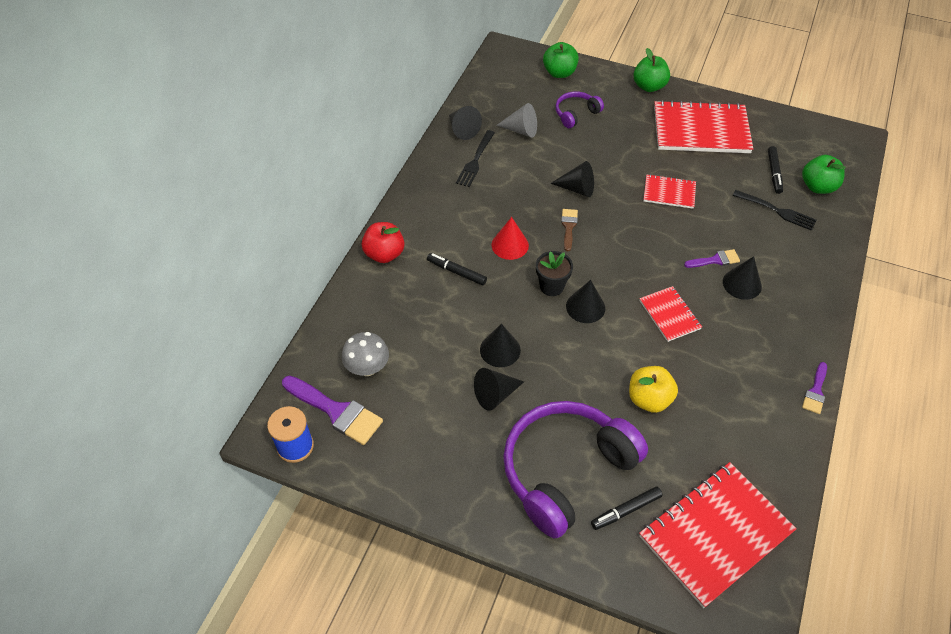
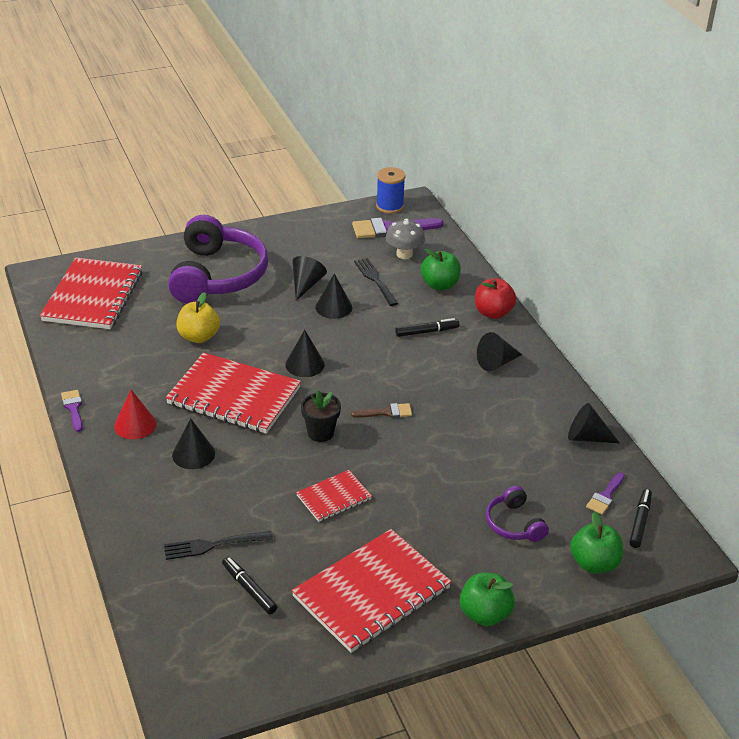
camera: 135 degrees right, 15 degrees down
black fork [456,130,495,187] -> black fork moved to [354,258,398,306]
red cone [492,217,529,260] -> red cone moved to [114,390,157,439]
grey cone [496,103,537,138] -> none
black flower pot [536,251,573,296] -> black flower pot moved to [301,390,341,442]
black cone [550,161,594,197] -> black cone moved to [477,332,522,372]
purple headphones [555,91,604,128] -> purple headphones turned 150 degrees clockwise [486,486,549,542]
brown brush [561,209,578,251] -> brown brush turned 60 degrees counterclockwise [351,403,412,418]
black marker [591,486,663,530] -> black marker moved to [629,489,652,548]
red notebook [640,286,702,342] -> red notebook [165,352,301,434], size x1.95
purple brush [684,249,740,268] -> purple brush moved to [586,472,625,515]
green apple [802,155,846,194] -> green apple moved to [421,249,461,290]

